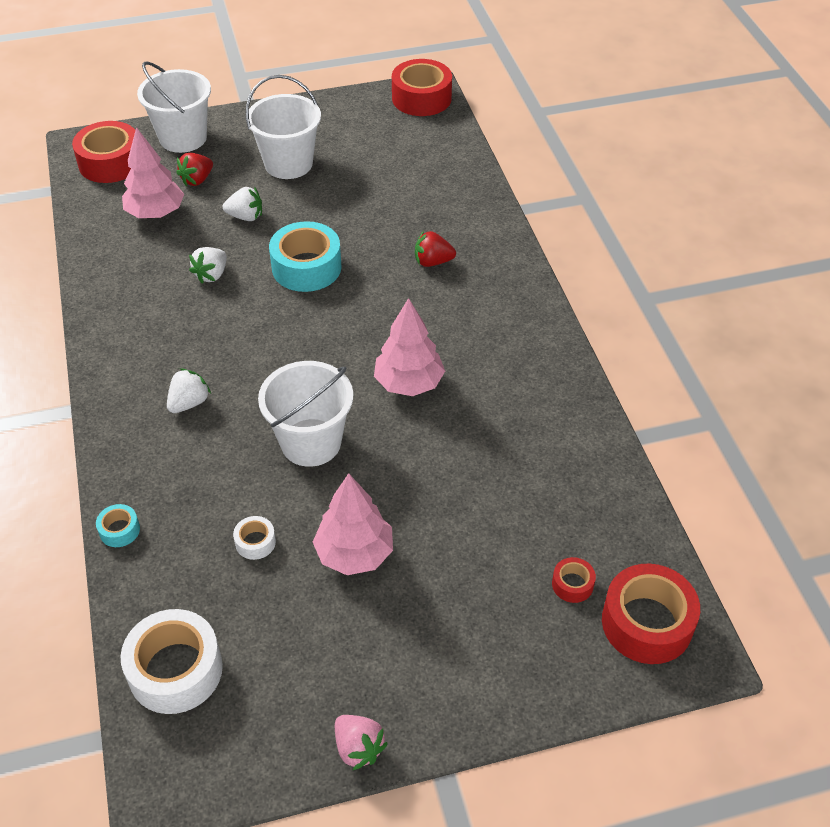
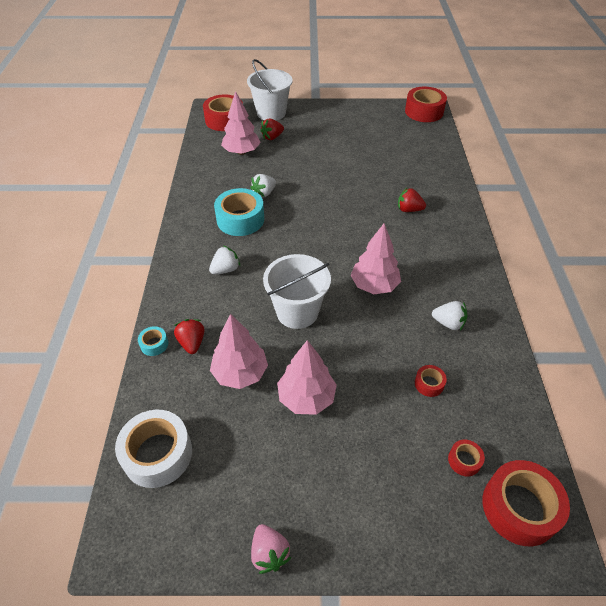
camera: 15 degrees right, 0 degrees up
white strawberry [223,187,262,221] -> white strawberry moved to [432,301,467,330]
white tape [233,516,276,560] -> pink tree [210,314,268,389]
white bucket [246,75,321,179] -> none
turquoise tape [269,221,342,292] -> turquoise tape moved to [214,188,264,236]
none -> red strawberry [174,319,205,354]
none -> red tape [415,365,447,397]

